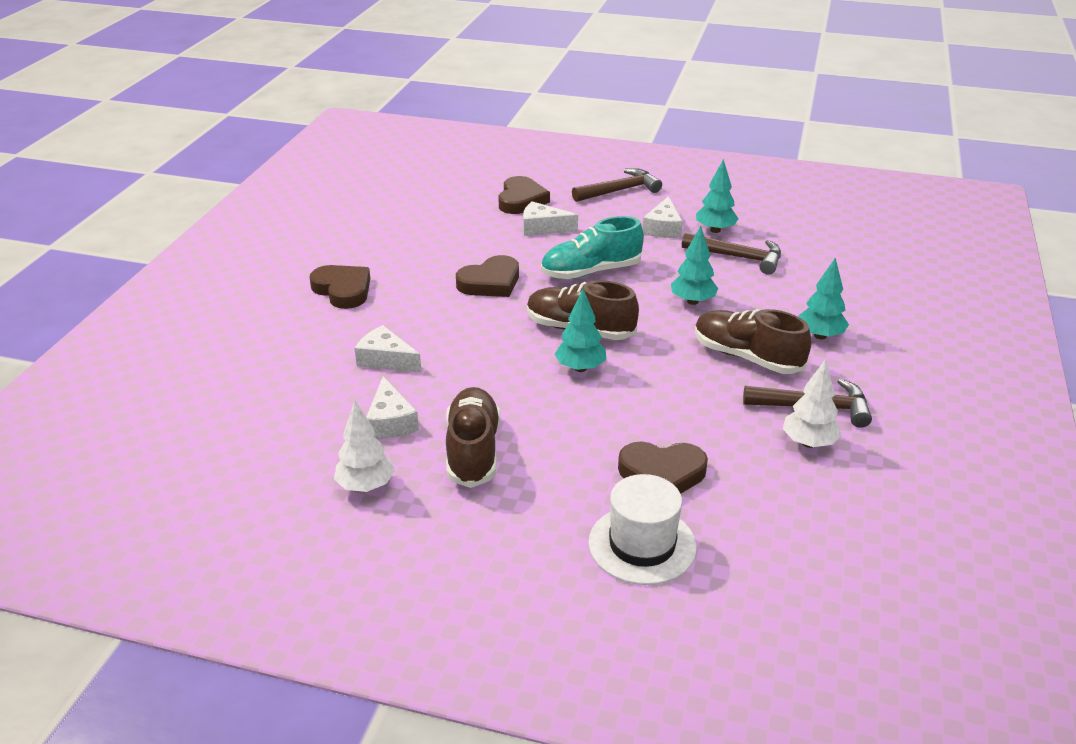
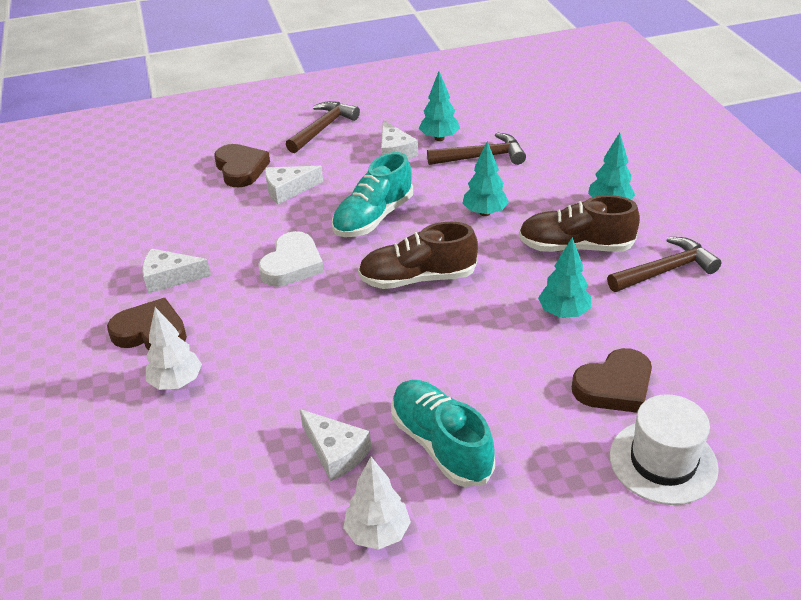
camera: 30 degrees left, 5 degrees up
white cheese [354,325,421,372] -> white cheese moved to [142,249,211,293]
brown shoe [446,387,500,488] -> turquoise shoe [391,380,495,487]
brown heart [456,255,519,297] -> white heart [258,231,324,287]
turquoise tree [555,289,606,372] -> turquoise tree moved to [538,237,591,318]
white tree [783,359,842,448] -> white tree moved to [146,307,202,390]

